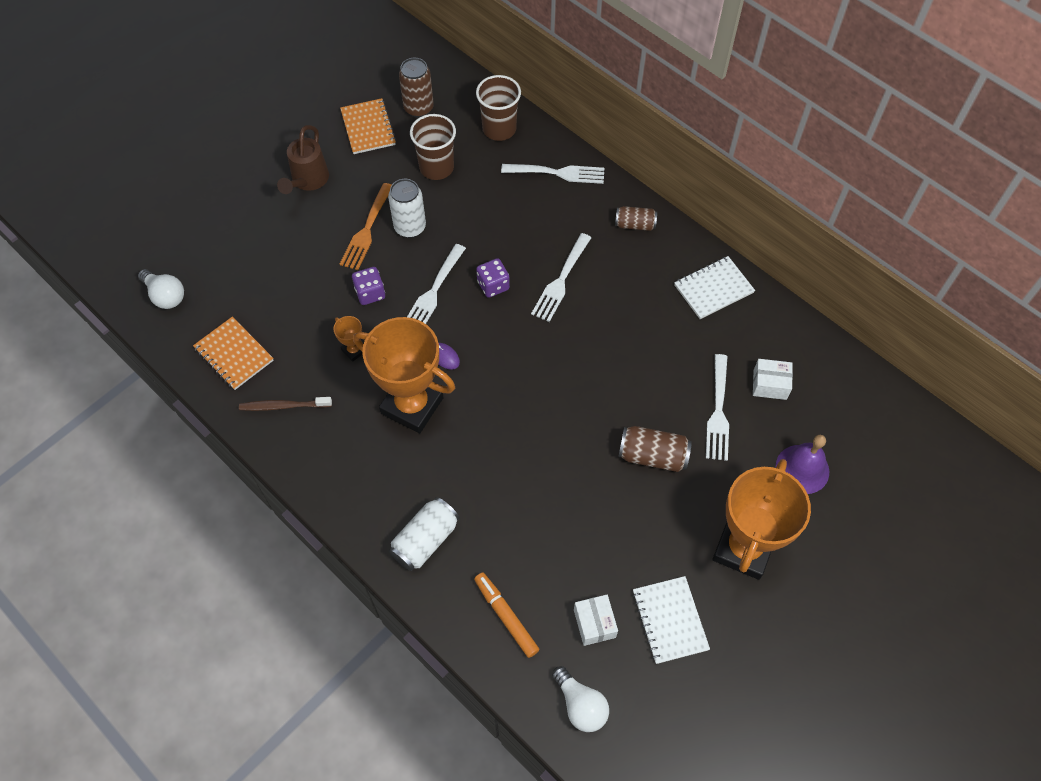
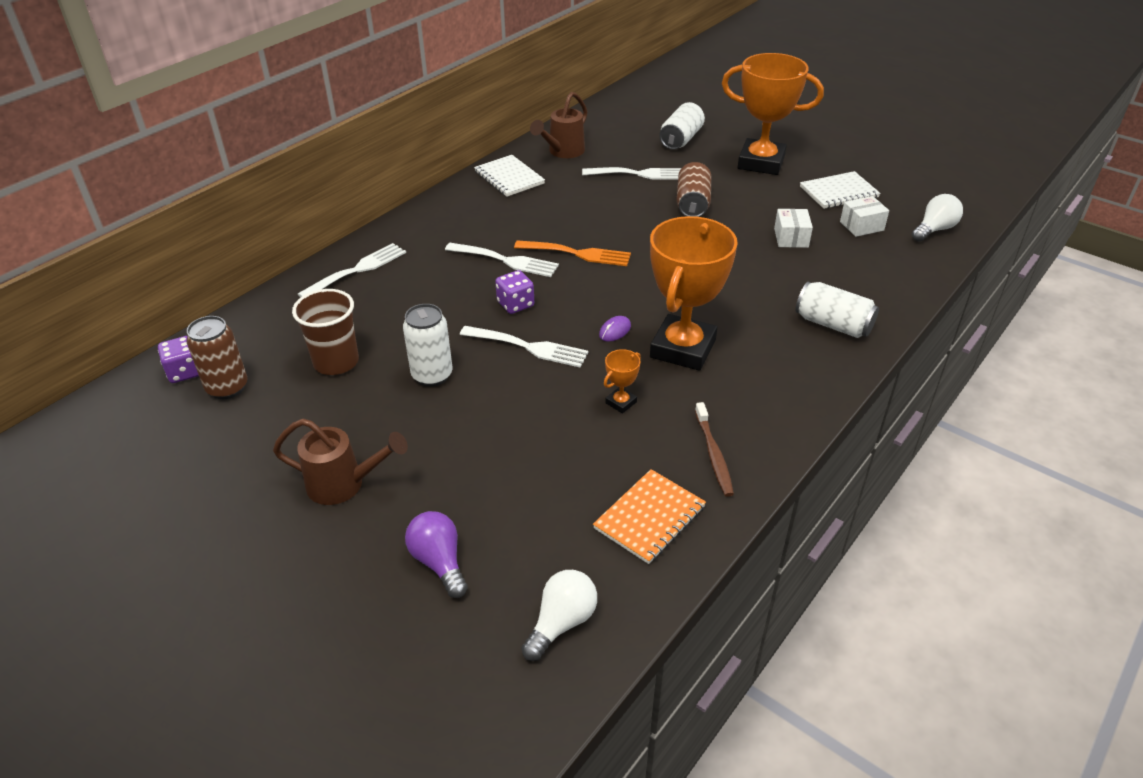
camera: 95 degrees left, 20 degrees down
orange notebook [340,98,396,154] -> none
orange fork [340,183,391,270] -> orange fork moved to [514,240,631,266]
purple dice [352,267,385,305] -> purple dice moved to [158,336,199,383]
orange marker [474,572,540,658] -> none
brown cup [476,75,521,141] -> none
white fork [501,164,604,184] -> white fork turned 45 degrees clockwise [298,243,406,297]
brown can [615,206,657,231] -> none
white box [753,359,793,400] -> white box moved to [774,209,813,248]
purple bell [776,435,829,494] -> white can [659,102,705,150]
none -> purple light bulb [405,511,468,598]
none -> brown watering can [530,92,588,158]

